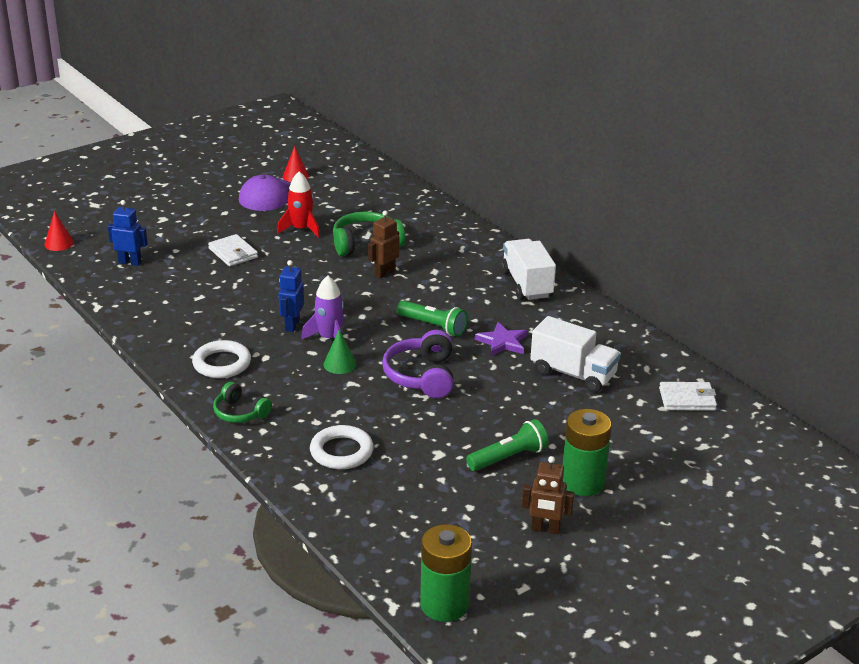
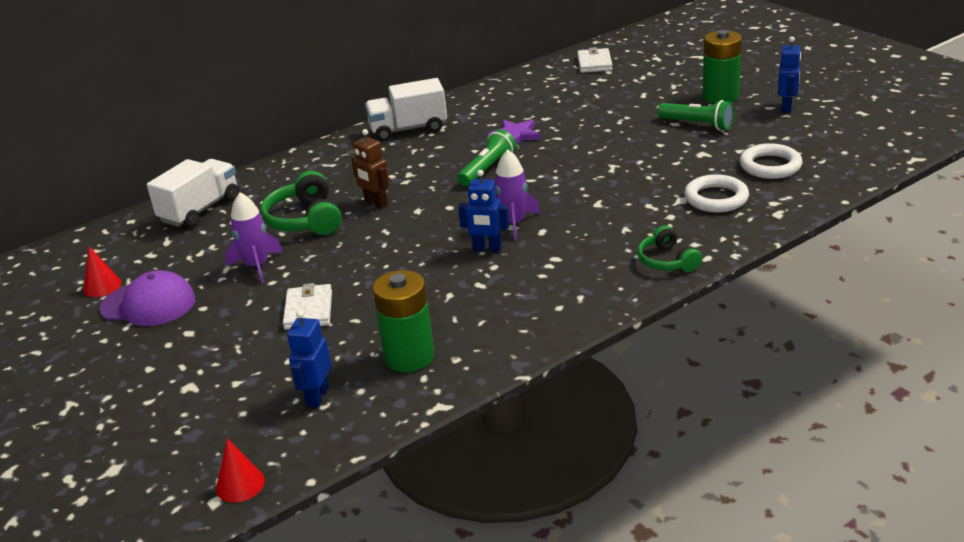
camera: 85 degrees left, 0 degrees up
white ring [192,340,251,378] -> white ring moved to [740,143,802,179]
white wallet [208,234,258,266] -> white wallet turned 60 degrees counterclockwise [283,283,332,330]
green headphones [213,382,272,423] -> green headphones turned 120 degrees clockwise [637,225,702,272]
red rocket [277,171,320,238] -> purple rocket [225,192,283,283]
green cone [324,329,356,374] -> none
purple headphones [382,330,453,398] -> none
green battery [420,524,472,622] -> green battery moved to [373,270,434,372]
green flashlight [466,419,548,471] -> green flashlight turned 150 degrees clockwise [658,100,734,130]
brown robot [522,456,574,534] -> blue robot [778,36,801,113]
white truck [530,316,621,393] -> white truck moved to [147,159,239,228]

